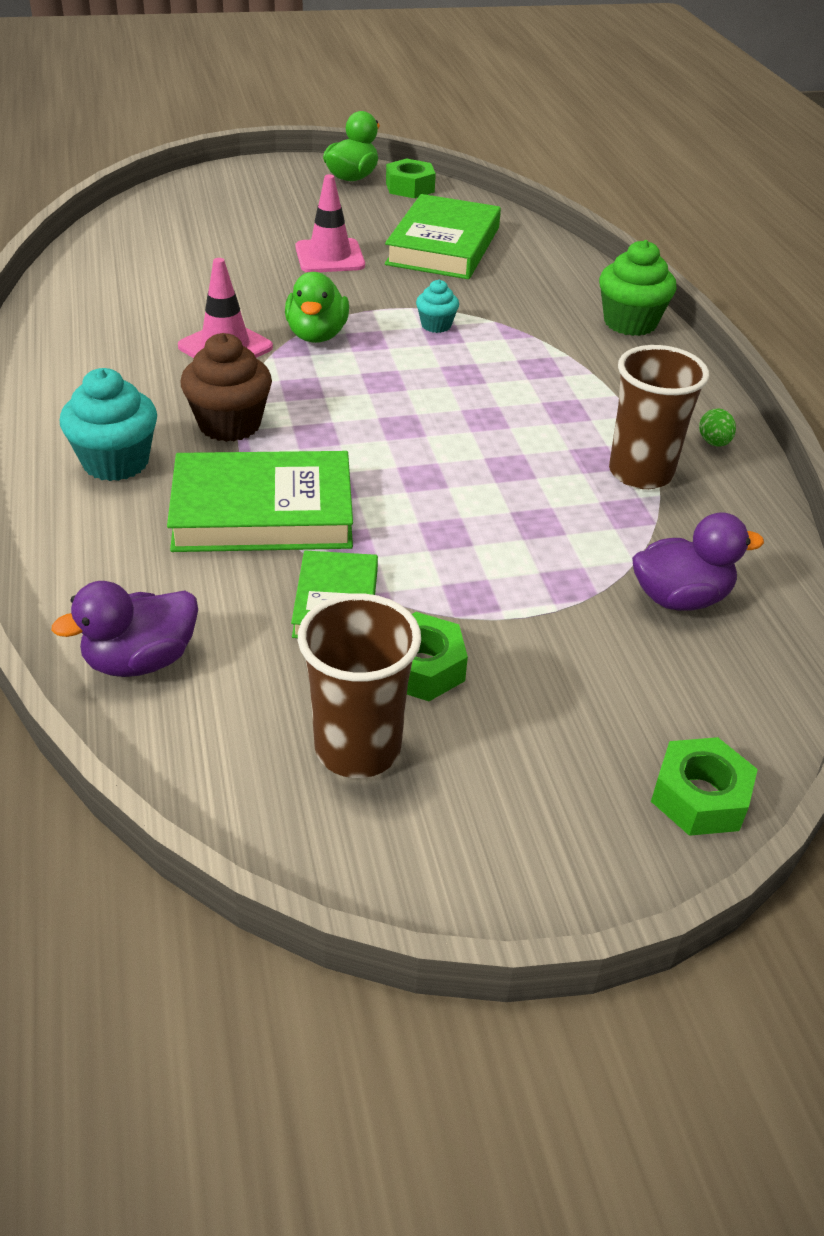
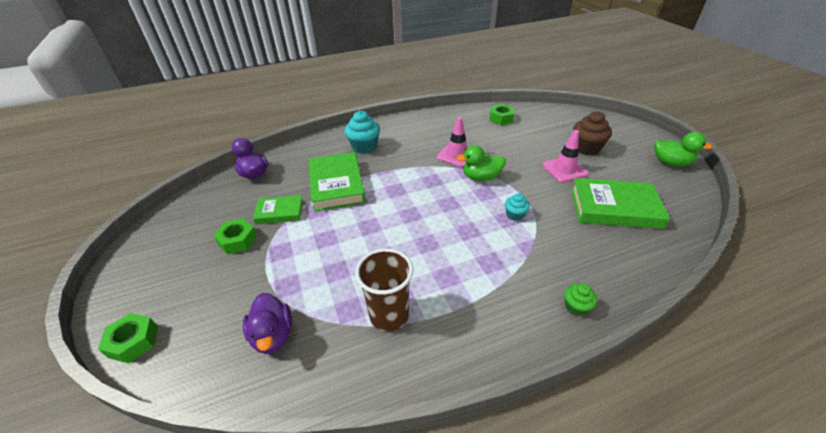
camera: 85 degrees right, 0 degrees up
brown cupcake [181,333,272,442] -> brown cupcake moved to [573,111,612,155]
brown cup [298,594,421,778] -> none
green nut [386,158,436,198] -> green nut moved to [489,104,514,125]
green cupcake [599,240,677,336] -> green cupcake [564,283,597,316], size x0.56
green egg [699,408,736,447] -> none

